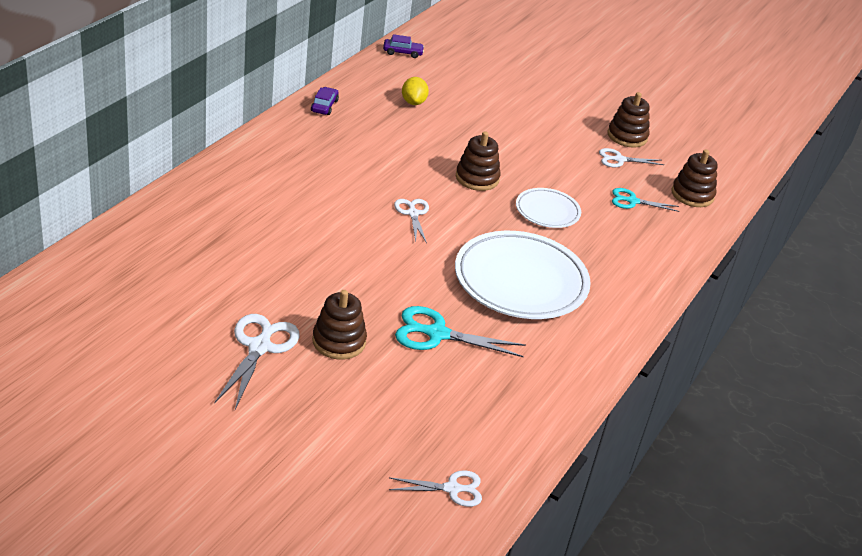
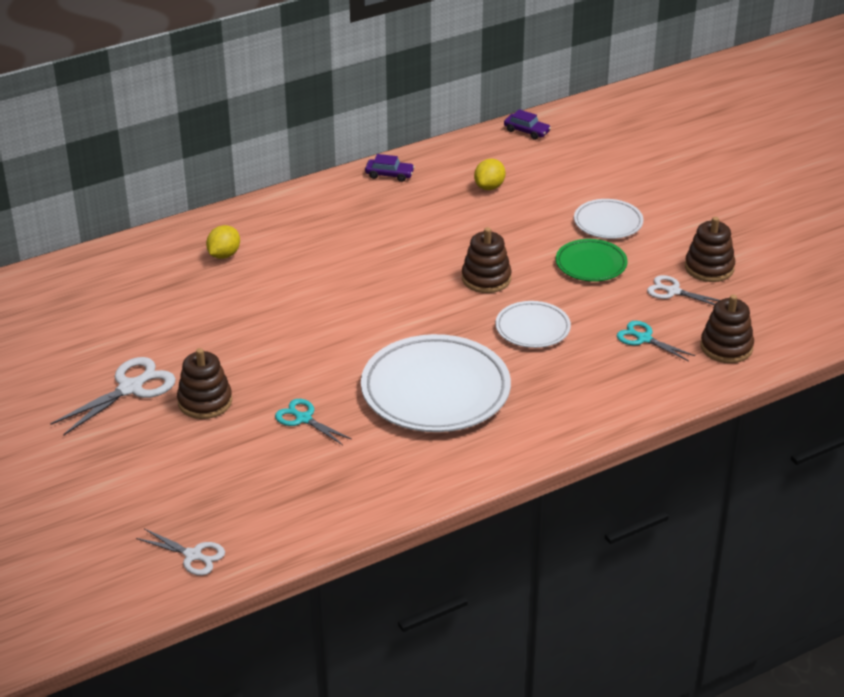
camera: 35 degrees right, 0 degrees up
purple car [311,87,339,115] -> purple car turned 60 degrees clockwise [365,154,415,182]
white scissors [394,199,429,243] -> none
turquoise scissors [395,306,526,357] -> turquoise scissors [275,399,352,445], size x0.63
none -> yellow lemon [206,225,240,259]
none -> green plate [556,239,627,282]
none -> white plate [574,199,643,239]

